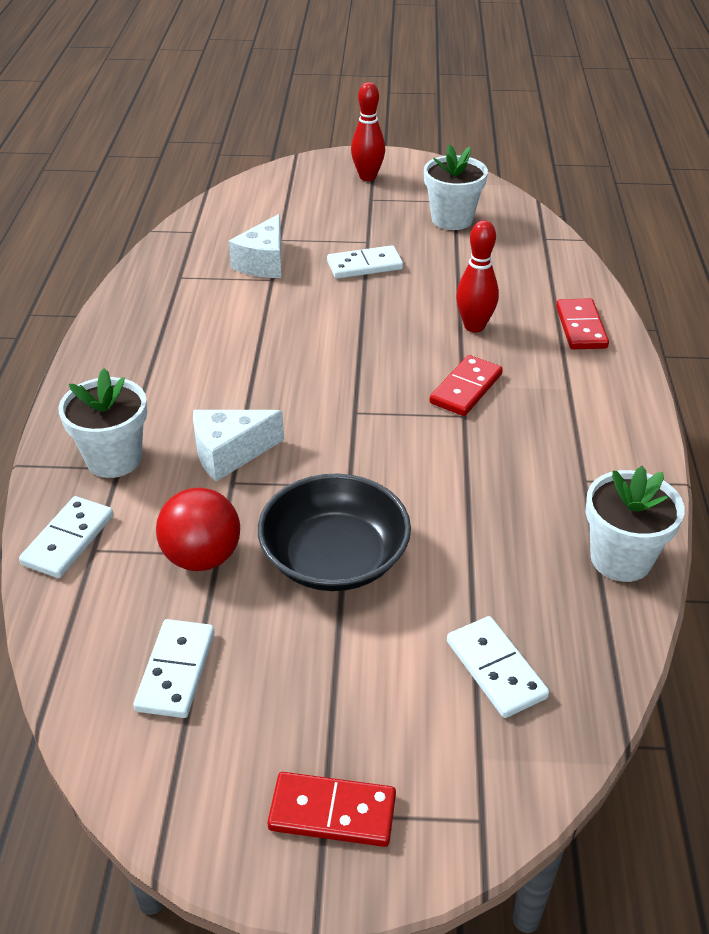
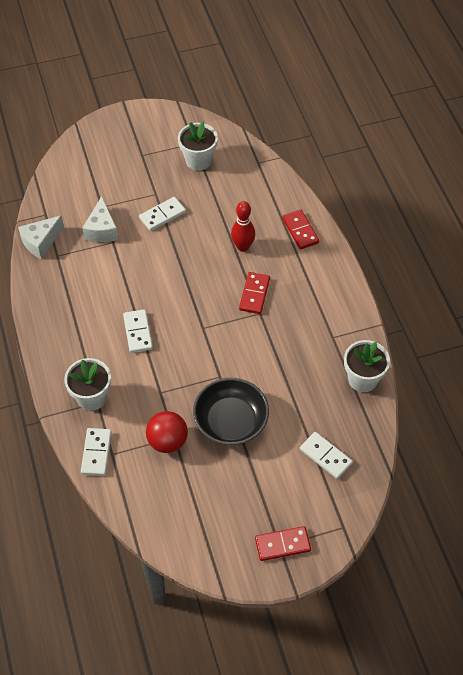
camera: 20 degrees left, 15 degrees up
white domino [133,619,214,718] -> white domino moved to [123,309,153,353]
white cheese [193,410,284,482] -> white cheese moved to [18,216,64,259]
red bowling pin [351,82,385,181] -> none

